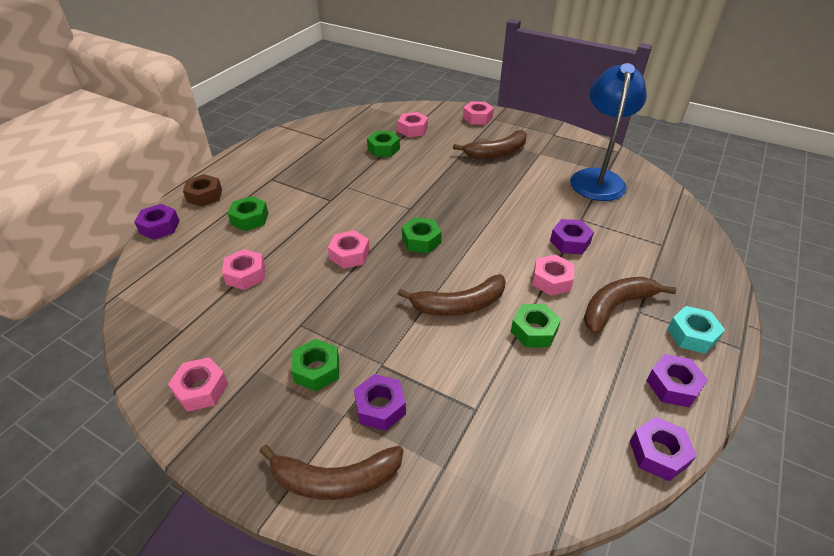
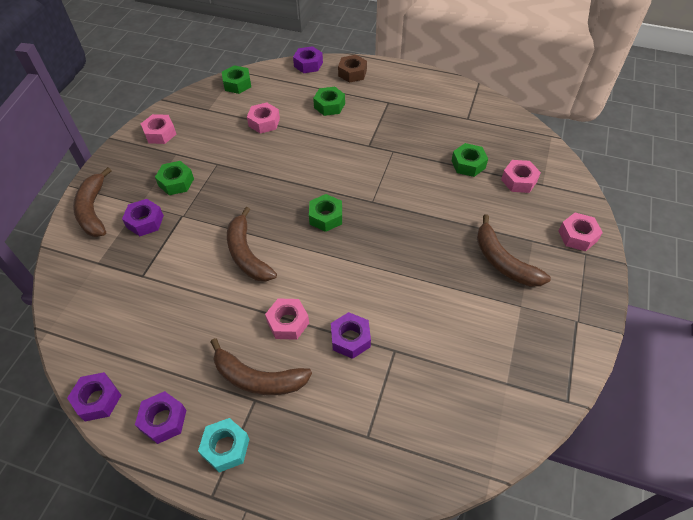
camera: 80 degrees right, 10 degrees up
pink nut [328,230,370,269] -> none
green nut [511,304,561,348] -> green nut moved to [222,65,251,94]
blue lamp [570,63,647,201] -> none
brown banana [584,277,676,334] -> brown banana turned 150 degrees clockwise [210,338,312,395]

